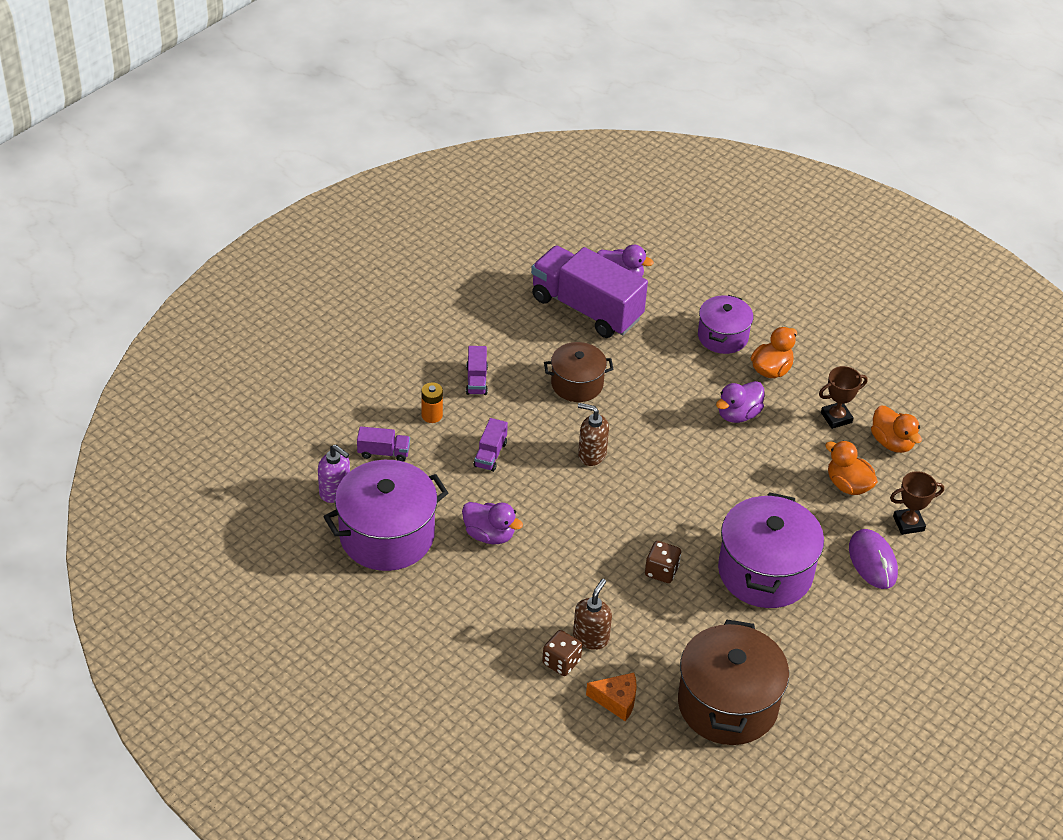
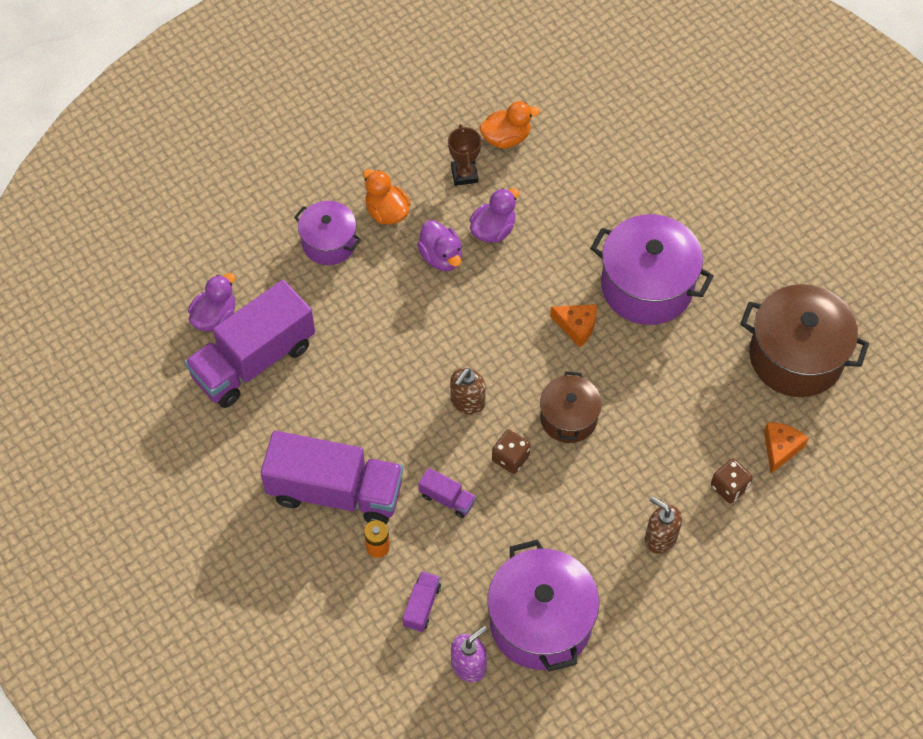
camera: 75 degrees left, 15 degrees up
purple duck [462,502,523,544] -> purple duck moved to [469,188,519,243]
purple truck [466,346,488,395] -> purple truck [261,431,403,524], size x2.38
brown pot [544,342,614,402] -> brown pot moved to [540,371,602,443]
brown soap dispenser [573,579,612,650] -> brown soap dispenser moved to [645,496,682,554]
brown dice [645,541,681,583] -> brown dice moved to [492,430,531,474]
orange duck [825,441,878,495] -> none
purple mouse [849,529,898,589] -> none
brown trophy [890,471,944,535] -> none
none -> orange cheese [550,304,597,348]

